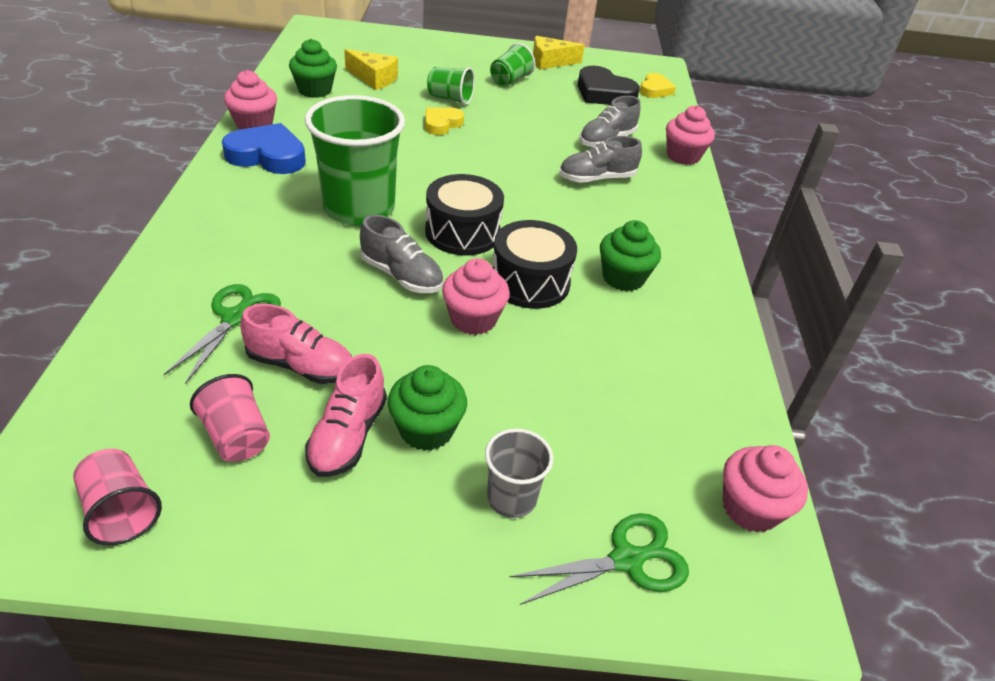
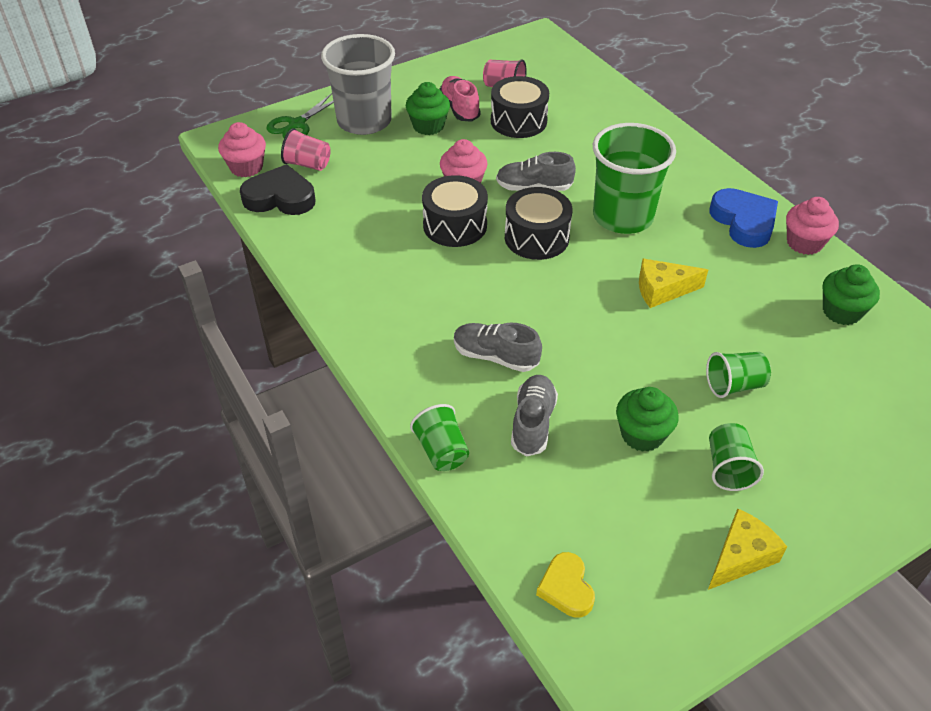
camera: 150 degrees right, 5 degrees up
pink cup [73,449,162,545] -> pink cup moved to [281,128,331,171]
green scissors [164,284,281,384] -> none
blue heart [222,123,306,174] -> blue heart turned 90 degrees counterclockwise [709,188,778,248]
pink shoe [240,304,352,384] -> black drum [491,76,549,138]
yellow cheese [344,49,398,90] -> yellow cheese moved to [639,259,708,308]
yellow heart [425,107,464,135] -> none
grey cup [485,428,553,518] -> grey cup [321,34,395,135], size x2.03
grey shoe [559,136,642,183] -> grey shoe turned 105 degrees counterclockwise [454,323,542,372]
black heart [577,66,640,105] -> black heart moved to [240,164,315,215]
green cupcake [600,220,661,291] -> green cupcake moved to [616,387,679,452]
pink cupcake [666,105,715,165] -> green cup [410,404,469,471]

